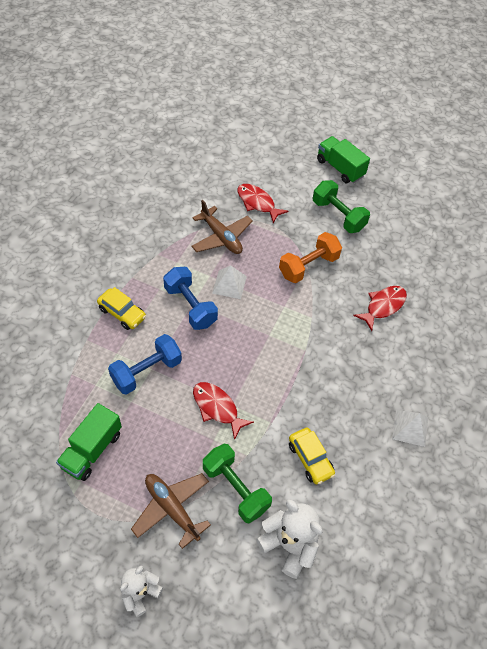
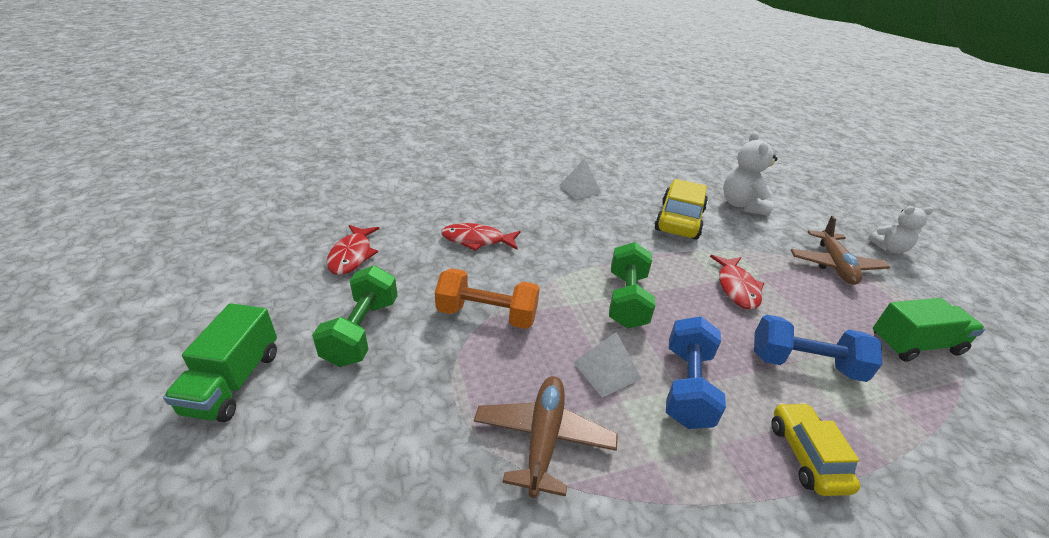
camera: 130 degrees left, 20 degrees down
green dumbbell [203,444,272,523] -> green dumbbell moved to [609,242,655,329]
red fish [237,184,288,223] -> red fish moved to [326,225,379,275]
yellow car [289,428,335,484] -> yellow car [654,179,708,240], size x1.58

